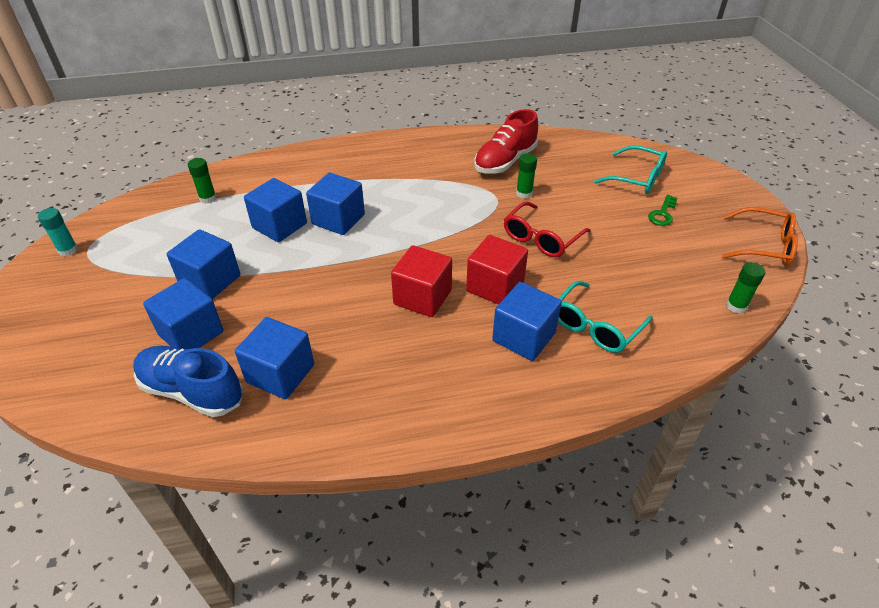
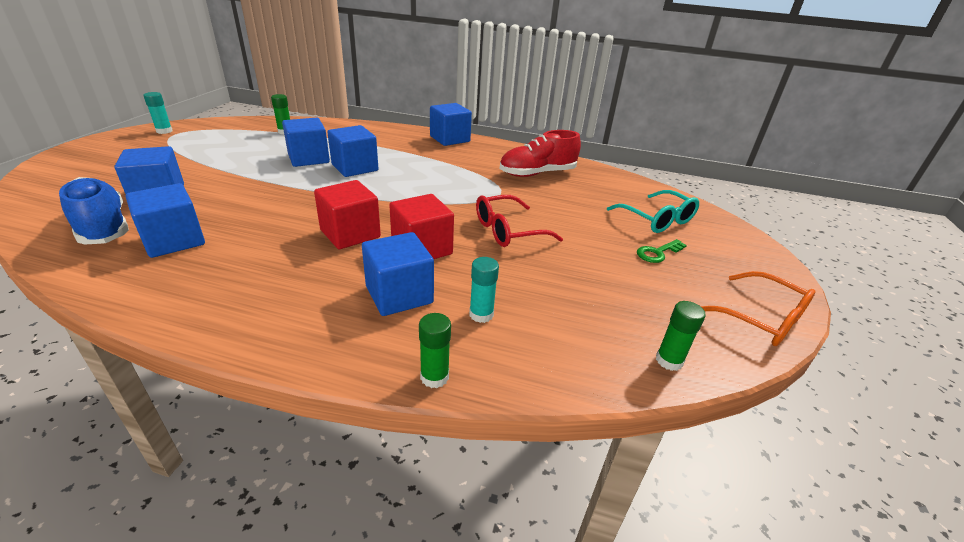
camera: 25 degrees right, 10 degrees down
blue cube [167,229,240,299] -> blue cube moved to [430,103,472,146]
green glue stick [516,153,537,199] -> green glue stick moved to [419,313,451,388]
turquoise glasses [558,281,653,353] -> turquoise glue stick [469,257,499,323]

